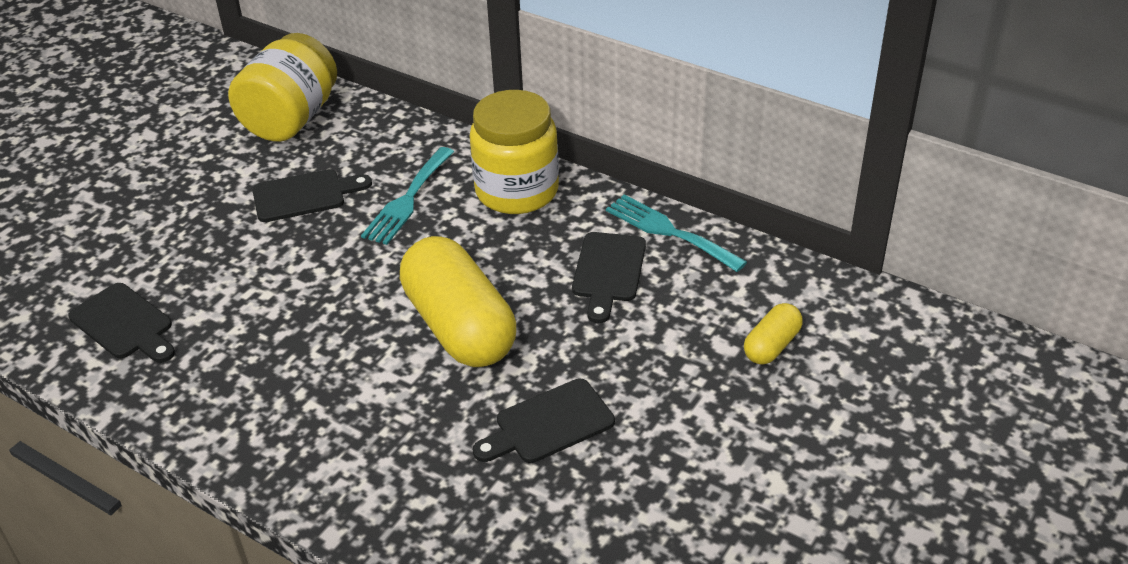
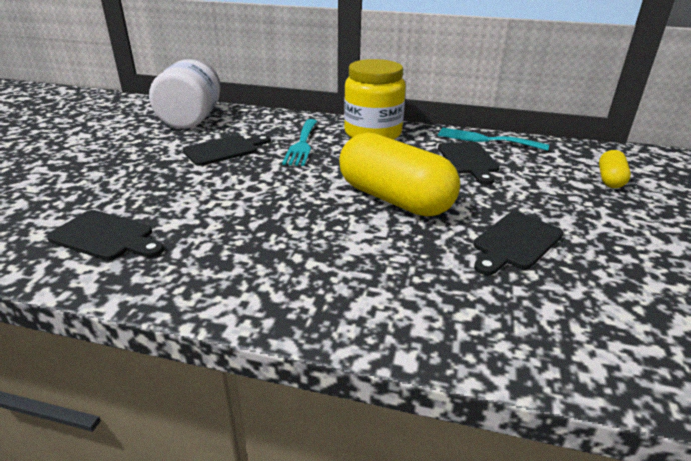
camera: 20 degrees left, 10 degrees down
yellow jar [228,33,337,142] -> white jar [149,59,221,129]

